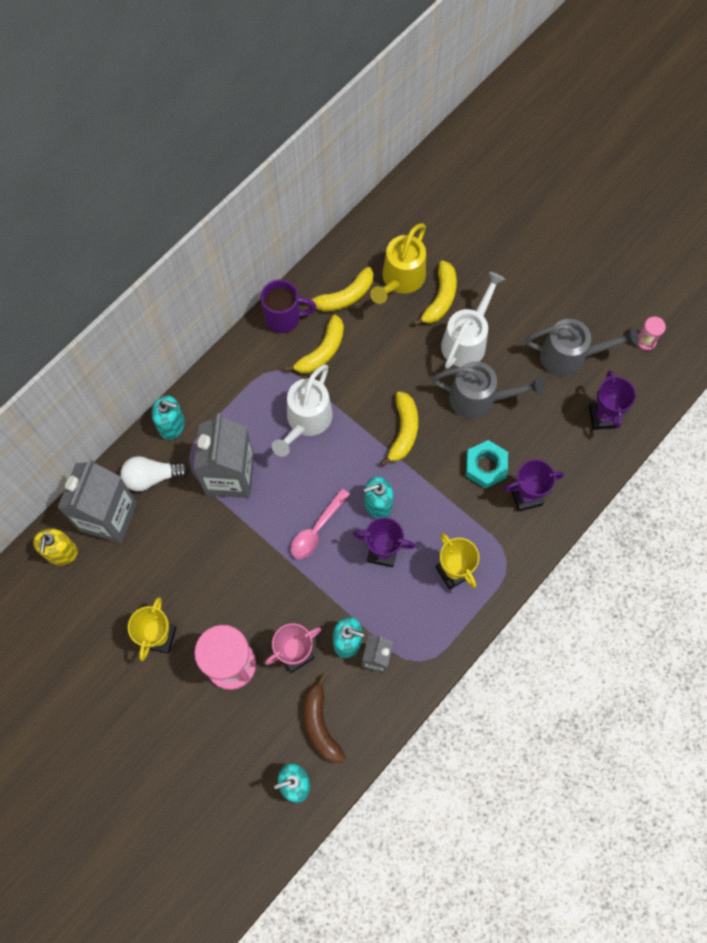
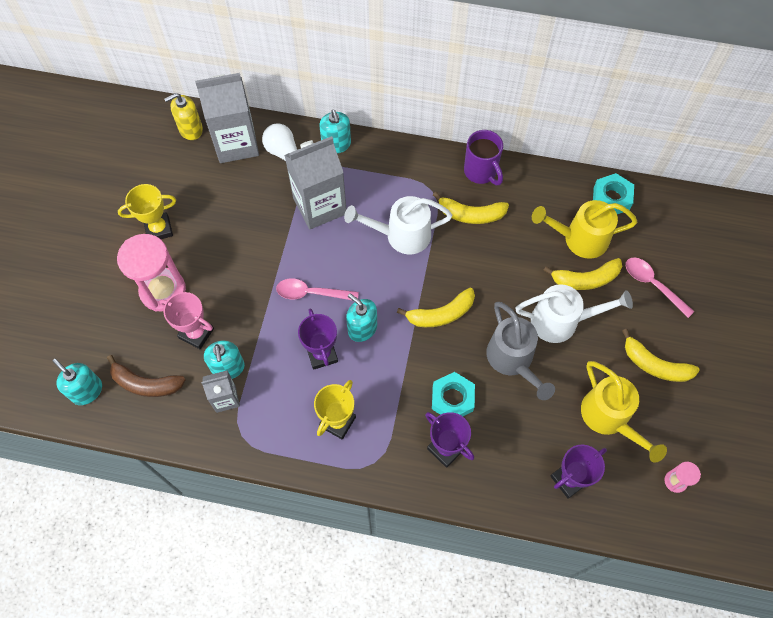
camera: 60 degrees right, 5 degrees down
brown banana [303,674,346,763] -> brown banana turned 120 degrees counterclockwise [107,355,185,397]
yellow banana [304,267,373,312] -> yellow banana moved to [622,329,700,382]
grey watering can [525,319,639,377] -> yellow watering can [581,361,667,463]
none -> turquoise nut [593,173,634,214]
none -> pink spoon [626,257,694,318]

